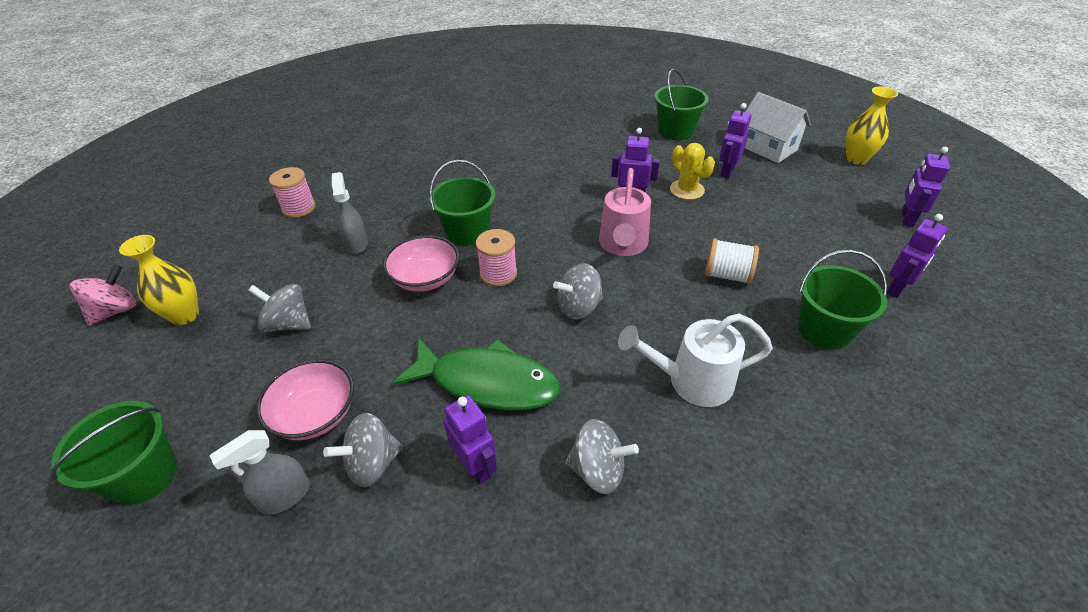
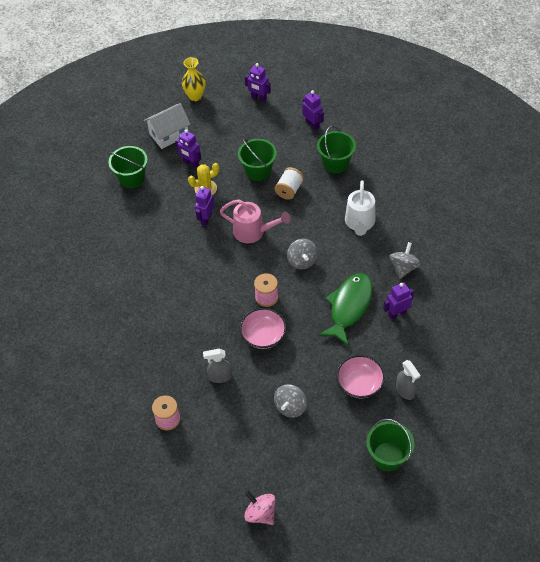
camera: 80 degrees left, 10 degrees up
yellow vase [119,235,199,325] -> none
grey spinning top [323,413,403,487] -> none
green bucket [429,160,496,246] -> green bucket moved to [238,138,277,181]

